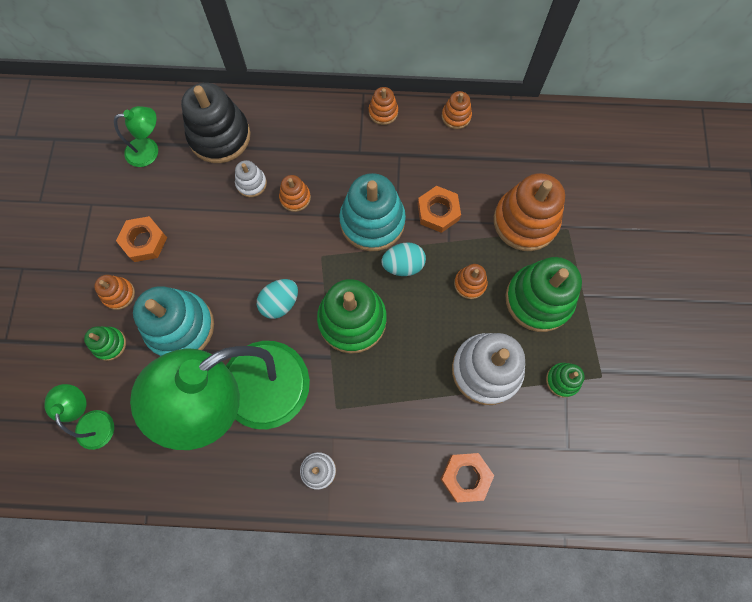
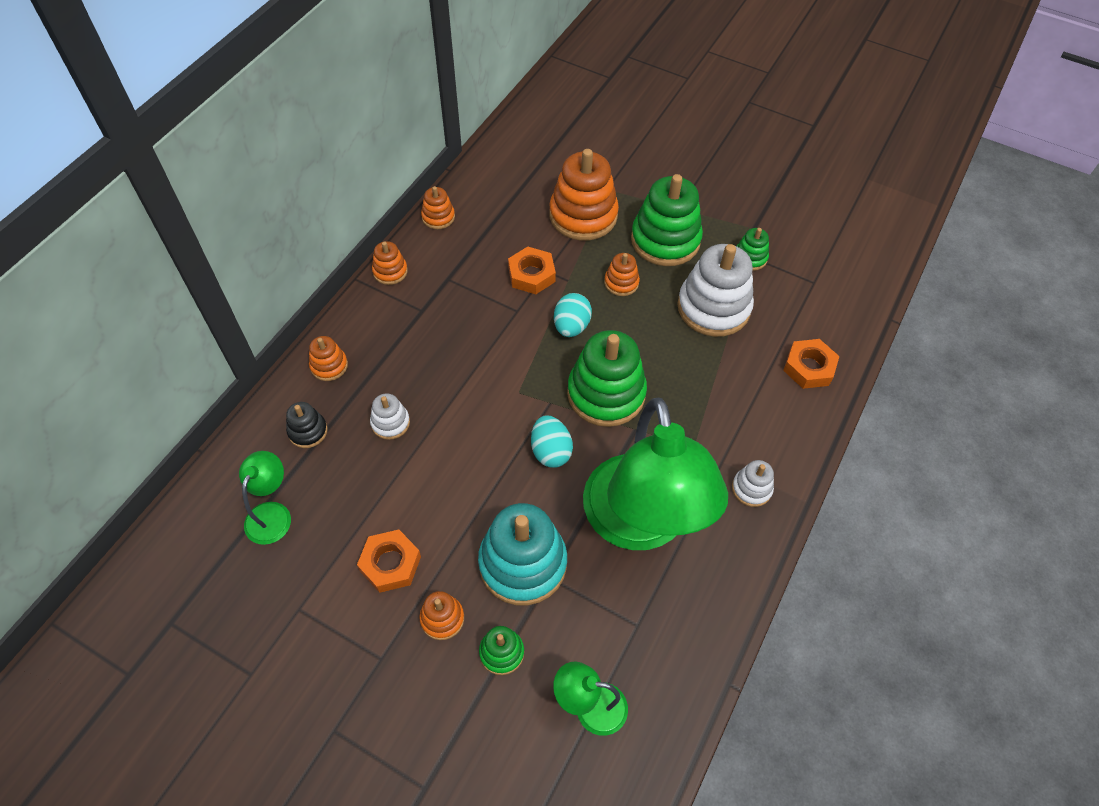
camera: 65 degrees left, 15 degrees down
black stacking toy [181,83,251,163] -> black stacking toy [286,402,328,448], size x0.48
orange stacking toy [279,175,311,212] -> orange stacking toy moved to [309,336,348,381]
turquoise stacking toy [339,173,406,251] -> none

